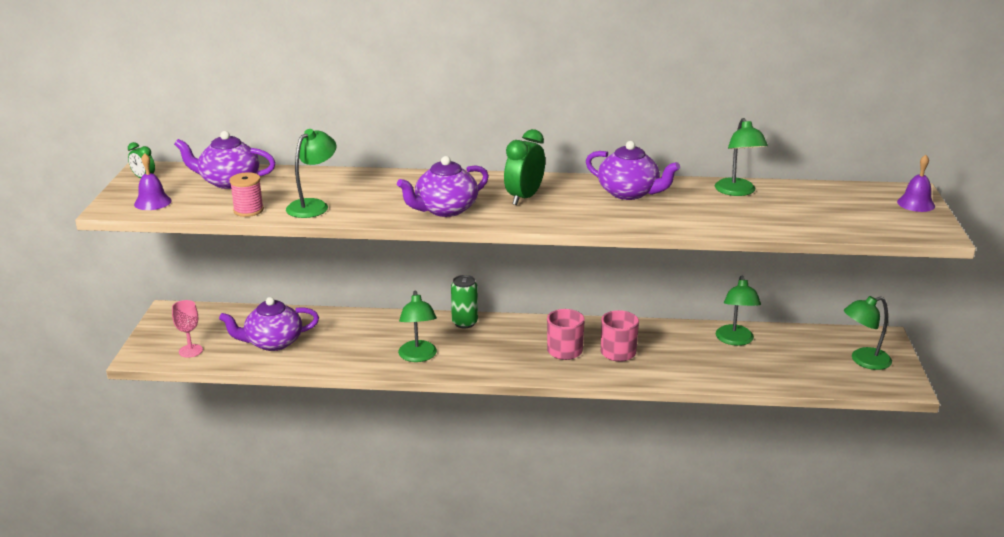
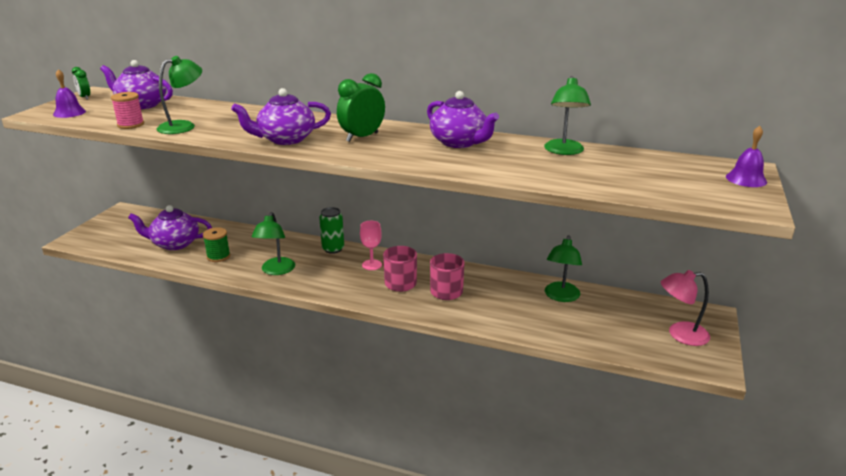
camera: 15 degrees right, 0 degrees up
pink goblet [172,300,203,358] -> pink goblet moved to [360,221,382,270]
green lamp [844,296,892,370] -> pink lamp [661,270,710,346]
none -> green spool [203,227,230,262]

